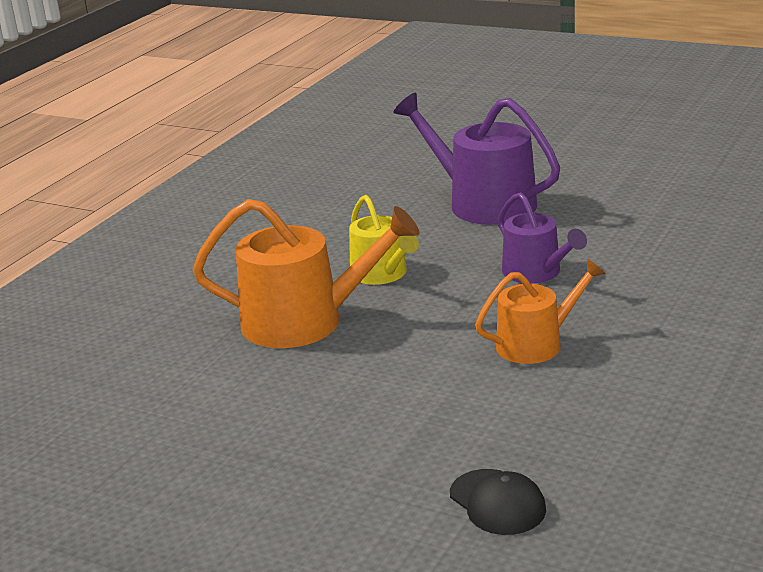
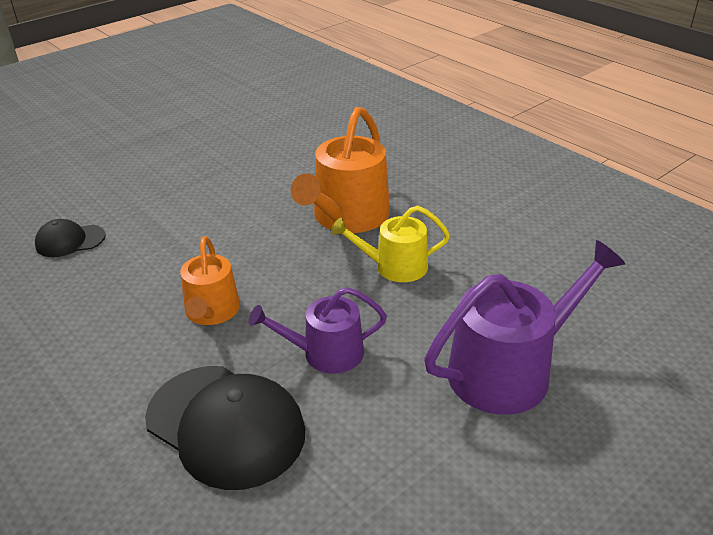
camera: 110 degrees right, 10 degrees up
none -> black cap [145,366,306,490]

